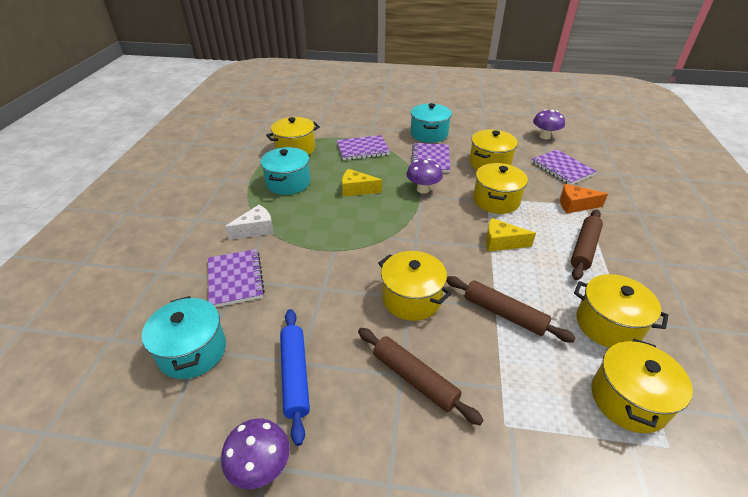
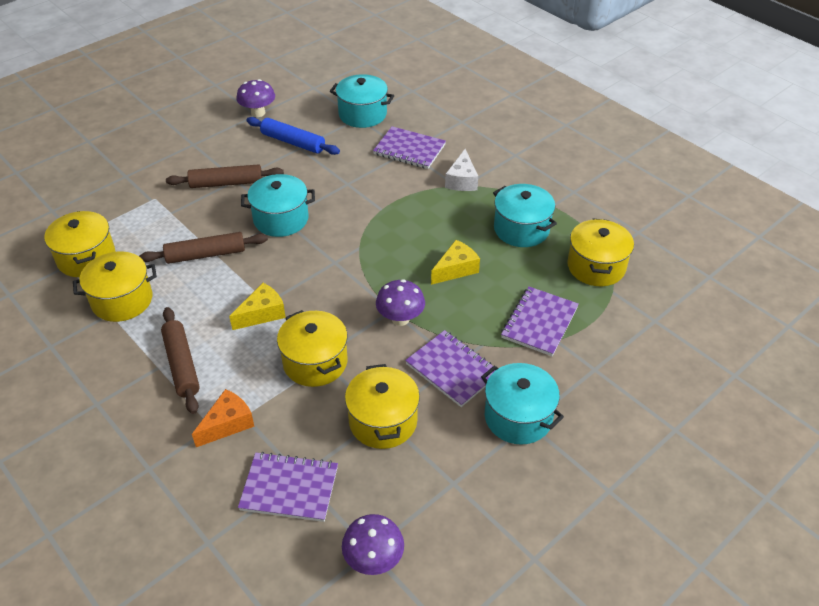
camera: 130 degrees right, 5 degrees up
yellow pot [378,251,452,321] -> turquoise pot [241,174,315,237]

